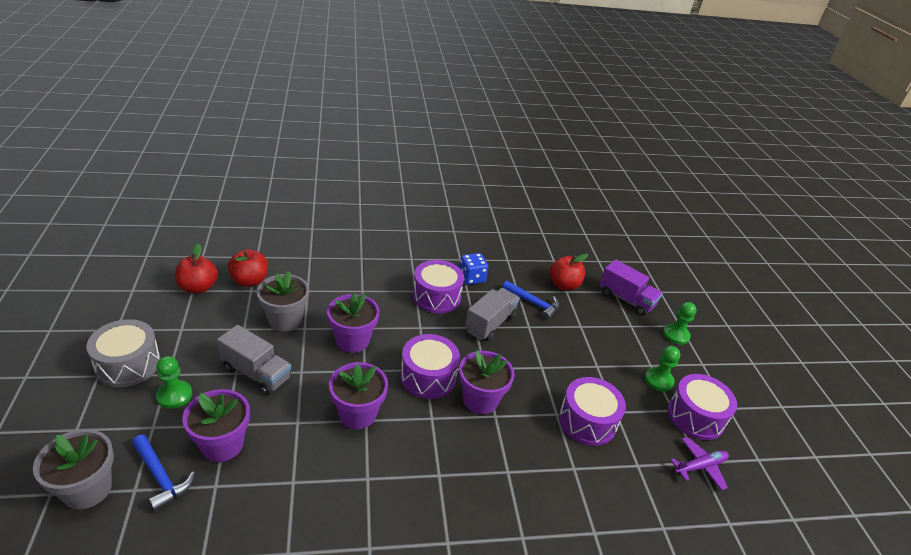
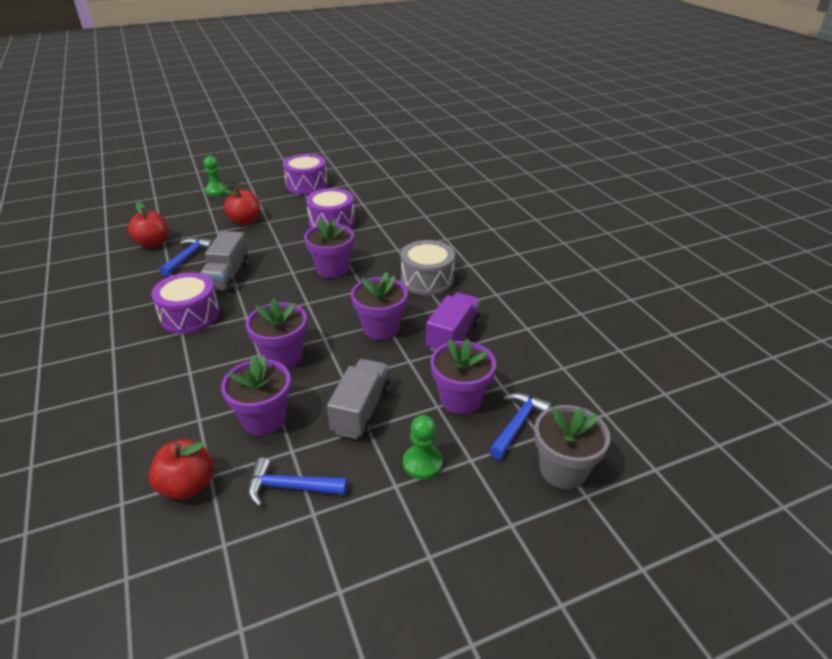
camera: 100 degrees left, 0 degrees up
grey drum [86,319,160,387] -> grey drum moved to [401,240,455,295]
red apple [175,244,218,294] -> red apple moved to [220,187,260,225]
grey flower pot [257,271,309,332] -> purple flower pot [221,356,291,436]
purple drum [400,334,460,399] -> none
blue dice [459,253,489,285] -> none
grey truck [465,288,520,341] -> grey truck turned 105 degrees counterclockwise [201,231,249,292]
purple truck [599,259,663,316] -> purple truck moved to [426,292,480,352]
green pawn [645,346,680,392] -> none
purple plane [670,437,729,490] -> none
none -> blue hammer [248,458,347,507]

